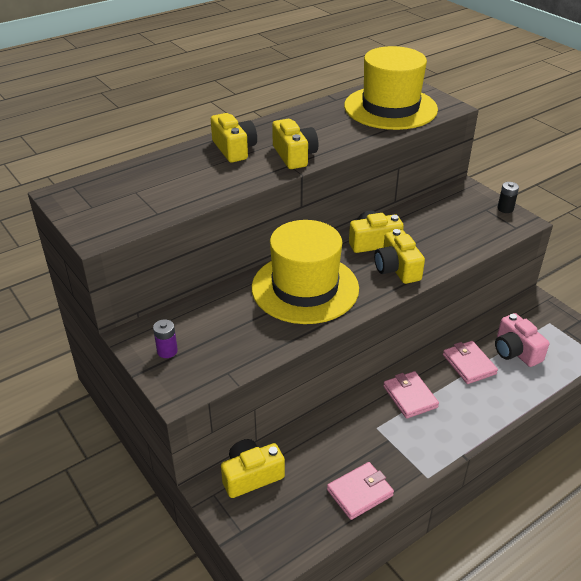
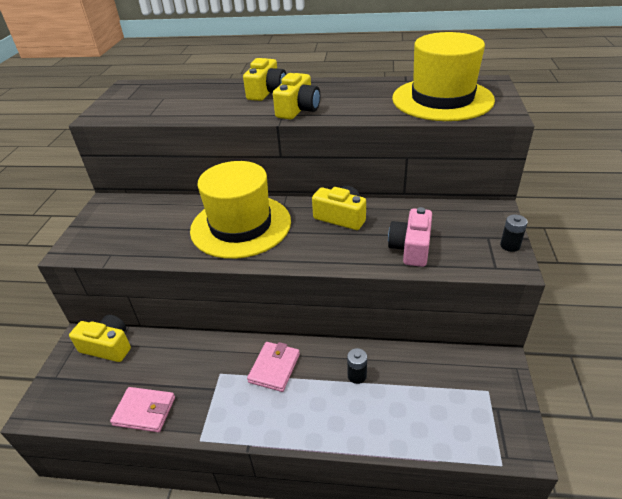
camera: 45 degrees right, 0 degrees up
purple battery [153,319,178,358] -> none
yellow camera [374,229,425,284] -> none
pink wallet [443,341,498,384] -> black battery [347,348,367,384]
pink camera [495,313,549,367] -> pink camera moved to [388,207,432,267]

